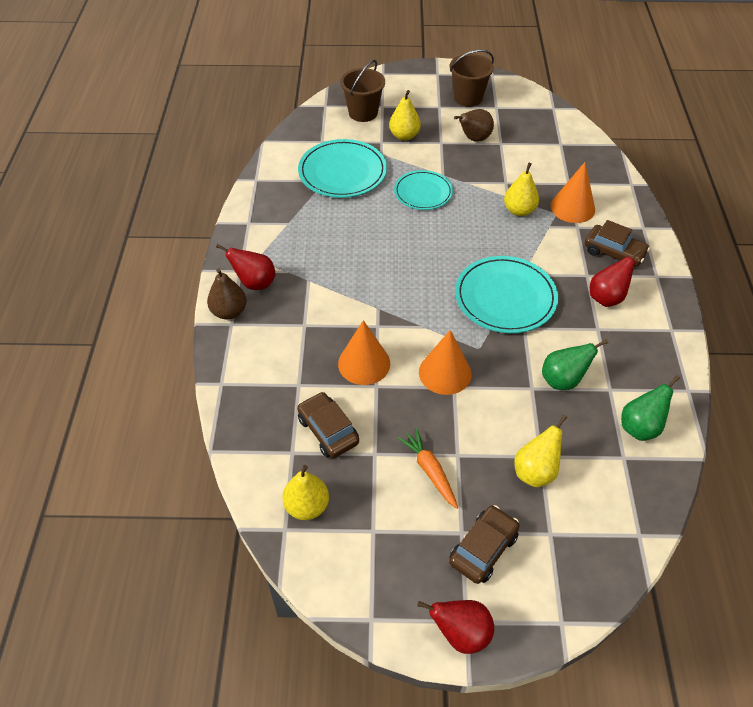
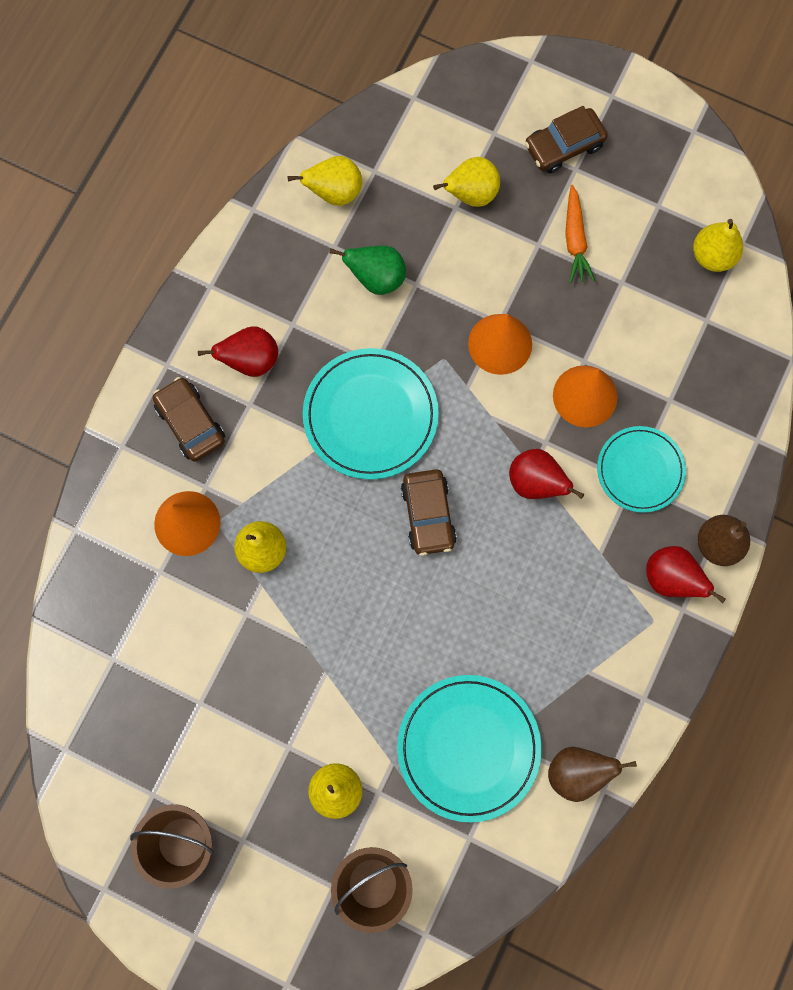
camera: 155 degrees left, 25 degrees up
brown car [297,392,359,458] -> brown car moved to [401,469,457,556]
turquoise plate [394,170,453,210] -> turquoise plate moved to [597,426,686,513]
red pear [417,600,494,654] -> red pear moved to [509,449,584,499]
brown pear [454,109,494,142] -> brown pear moved to [548,747,637,802]
green pear [621,375,680,441] -> yellow pear [288,156,362,206]

